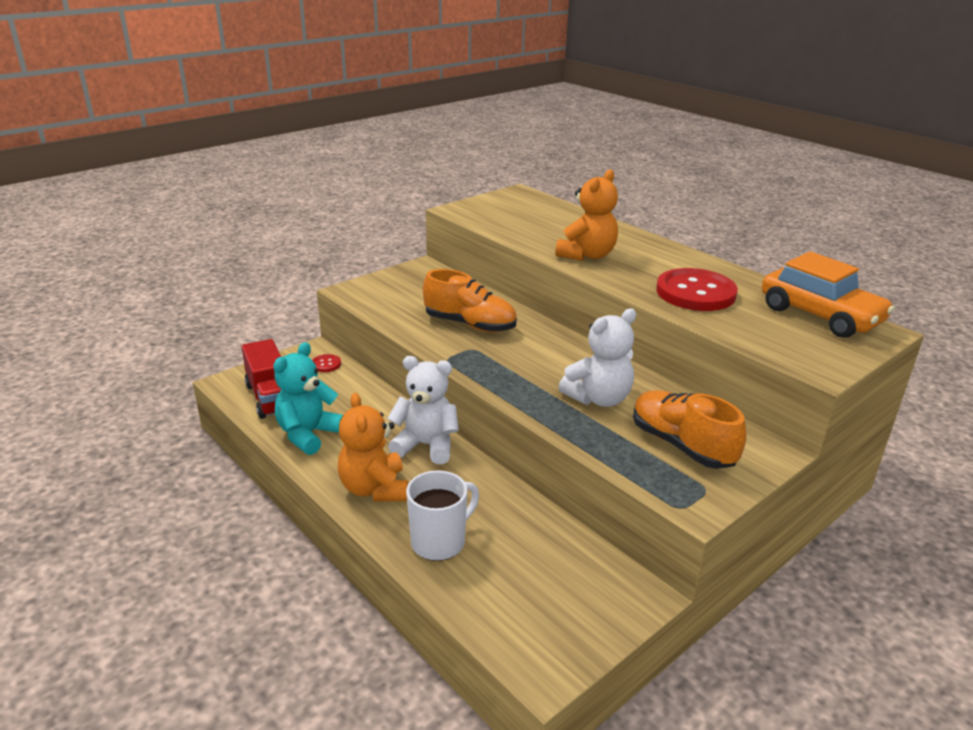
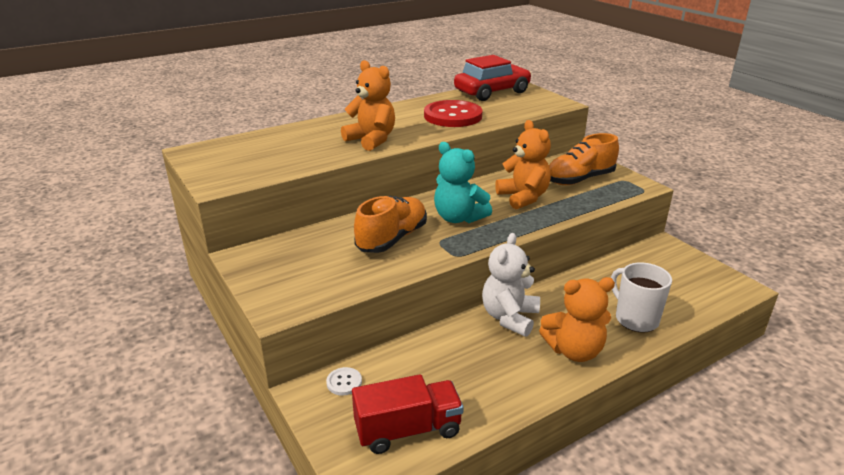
camera: 80 degrees left, 0 degrees up
turquoise teddy bear [273,342,343,455] -> turquoise teddy bear moved to [434,142,492,223]
red button [312,354,341,372] -> white button [326,367,362,396]
white teddy bear [558,309,636,407] -> orange teddy bear [495,120,551,209]
orange car [762,252,895,338] -> red car [454,55,532,101]

